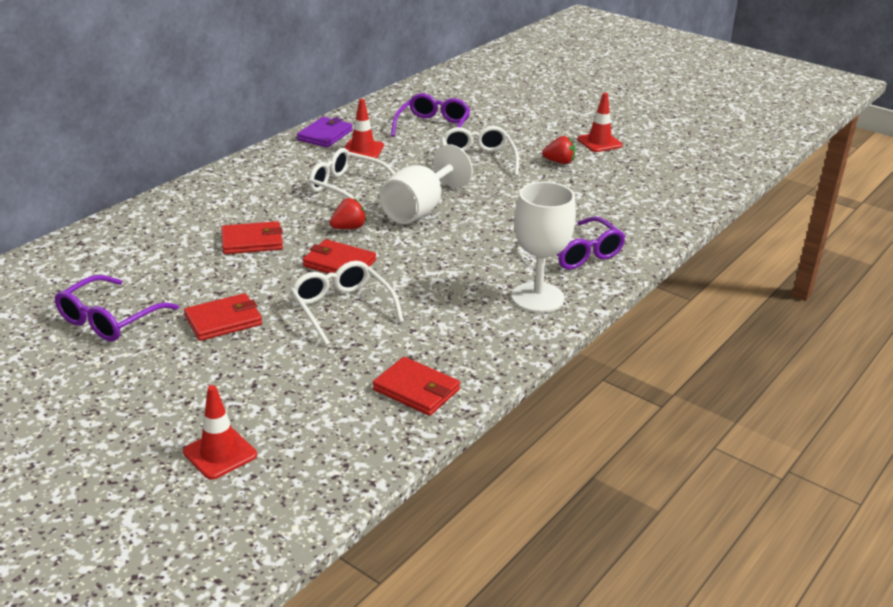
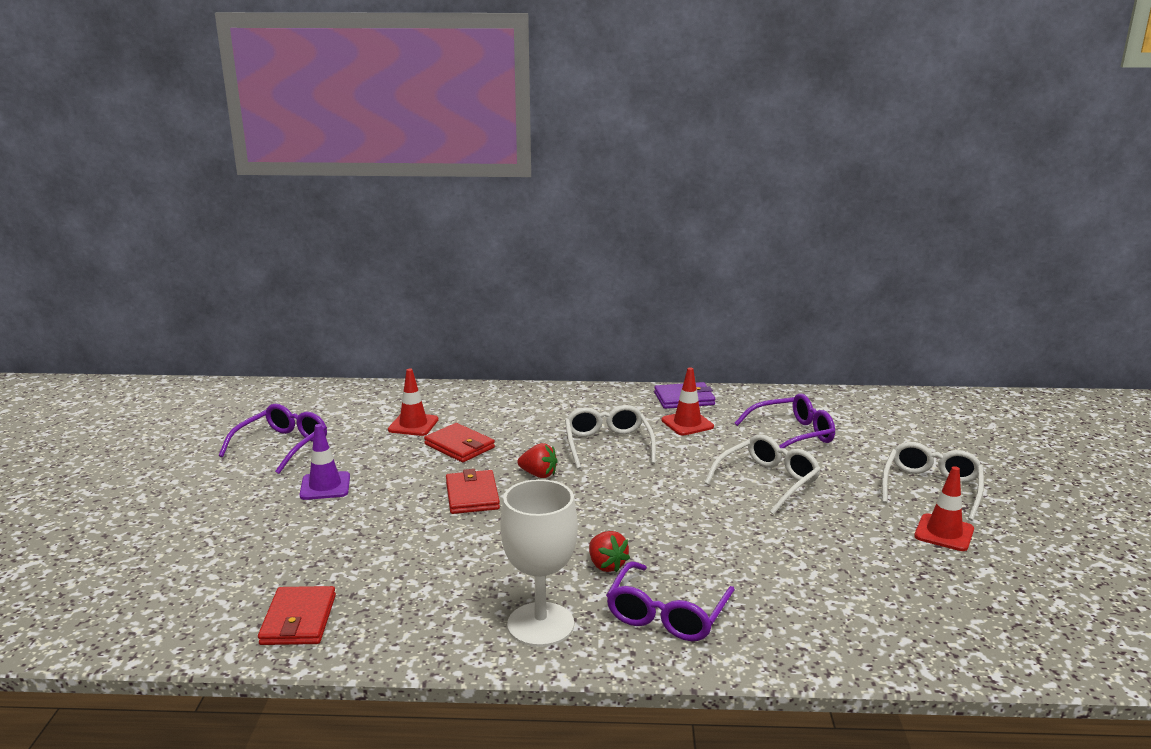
camera: 55 degrees right, 10 degrees down
purple glasses [55,275,179,341] -> purple glasses turned 120 degrees clockwise [219,404,327,474]
red traffic cone [183,385,257,480] -> red traffic cone moved to [388,369,439,436]
red wallet [184,293,262,341] -> purple traffic cone [299,424,350,500]
white glasses [290,261,404,346] -> white glasses moved to [882,442,984,521]
white goblet [379,144,473,224] -> none
red strawberry [542,136,575,164] -> red strawberry moved to [589,531,630,572]

